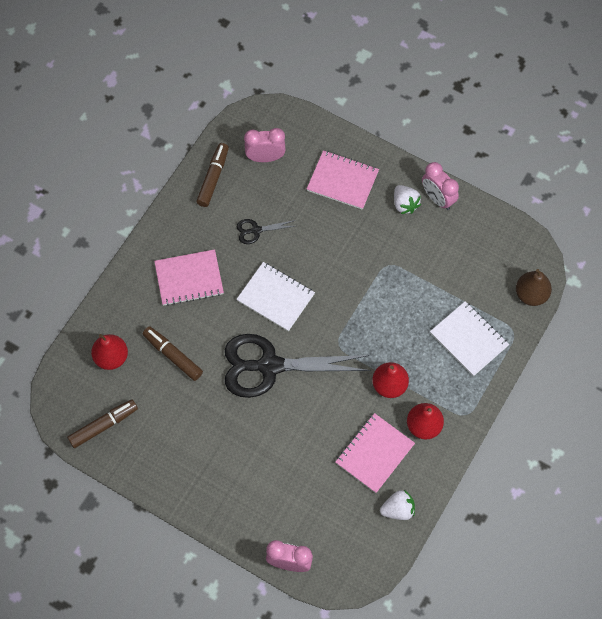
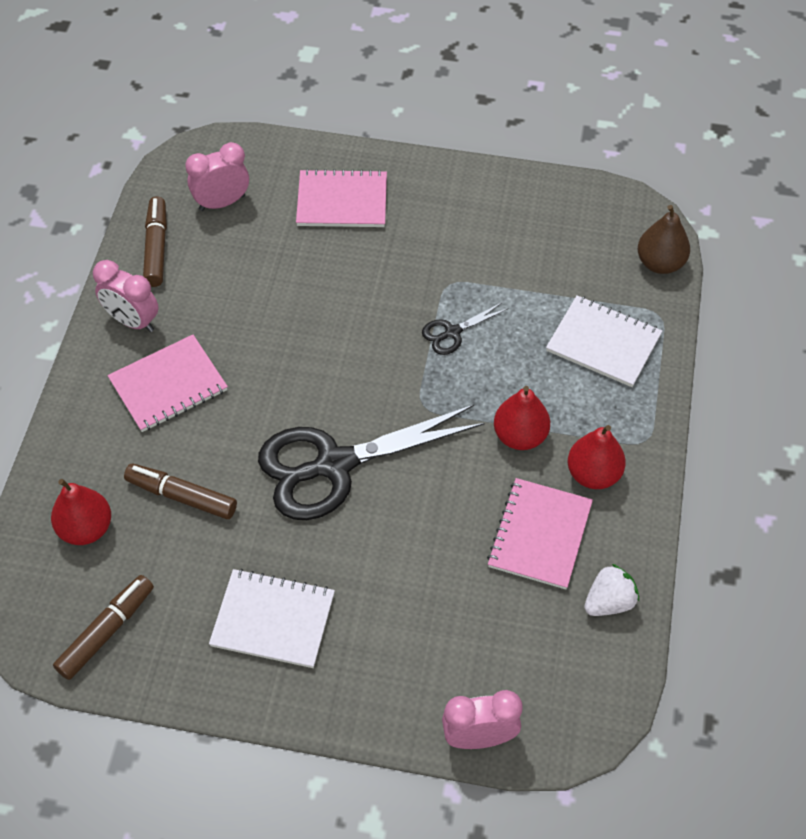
camera: 20 degrees left, 10 degrees down
white notebook [236,262,315,331] -> white notebook moved to [209,569,335,668]
black scissors [237,219,295,244] -> black scissors moved to [422,302,509,355]
white strawberry [394,185,421,214] -> none
pink clock [422,162,459,210] -> pink clock moved to [93,260,159,332]

